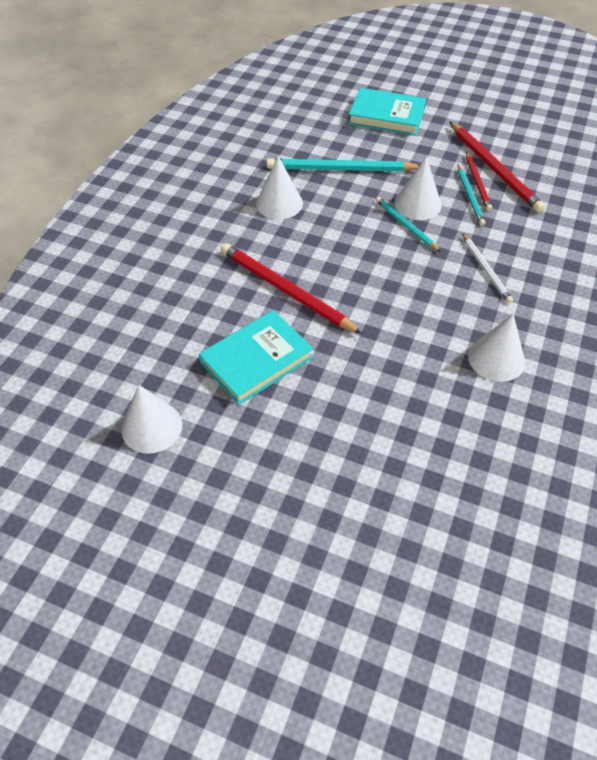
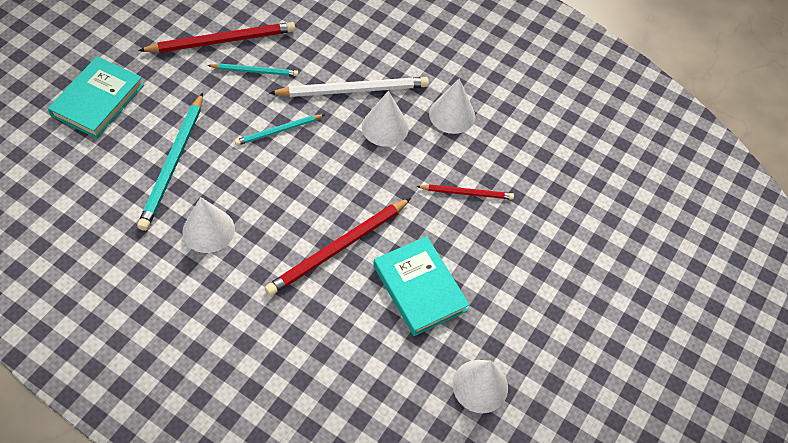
camera: 85 degrees left, 5 degrees up
white cone [394,157,442,220] -> white cone moved to [362,91,409,147]
white pencil [462,233,513,303] -> white pencil [270,77,429,97], size x1.74
red pencil [466,151,492,211] -> red pencil moved to [416,184,514,199]

